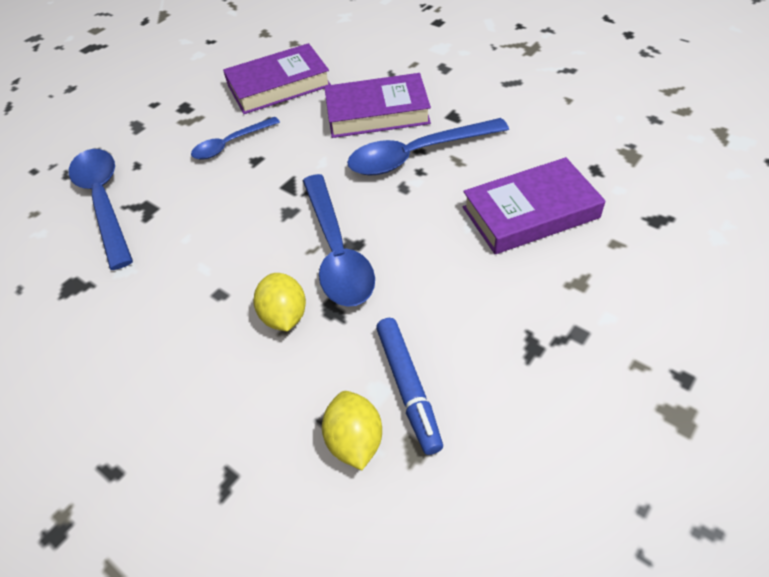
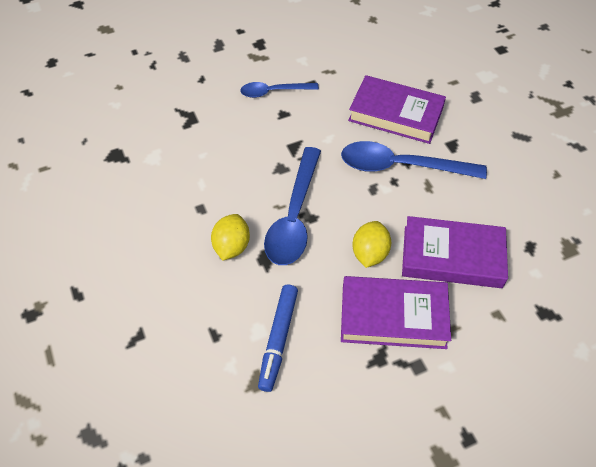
camera: 25 degrees right, 5 degrees up
blue spoon [69,149,133,270] -> none
purple book [223,43,331,114] -> purple book moved to [341,276,451,349]
yellow lemon [322,391,382,470] -> yellow lemon moved to [352,221,391,268]

